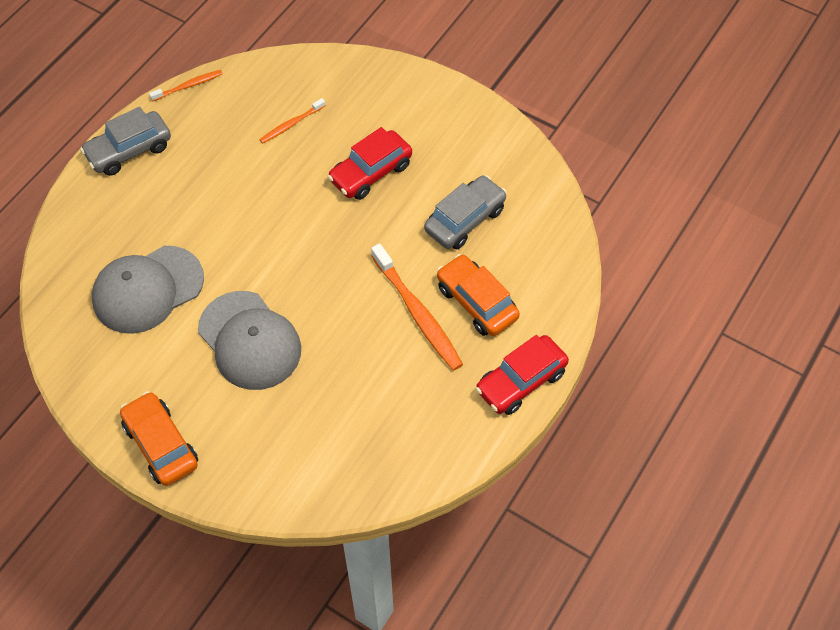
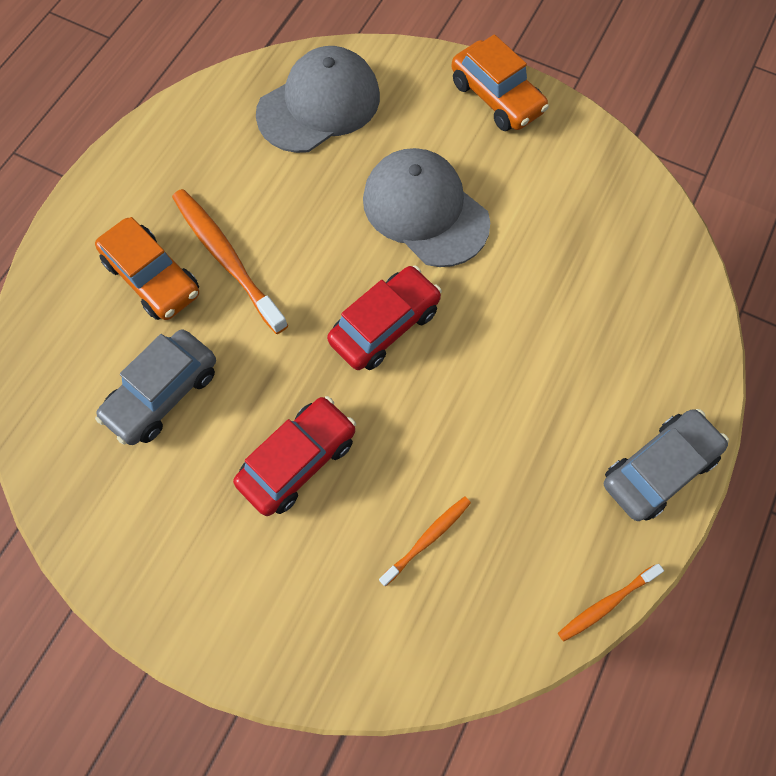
camera: 175 degrees right, 10 degrees up
grey cap [92,246,204,334] -> grey cap moved to [256,46,380,153]
red car [475,335,569,415] -> red car moved to [327,266,442,370]

